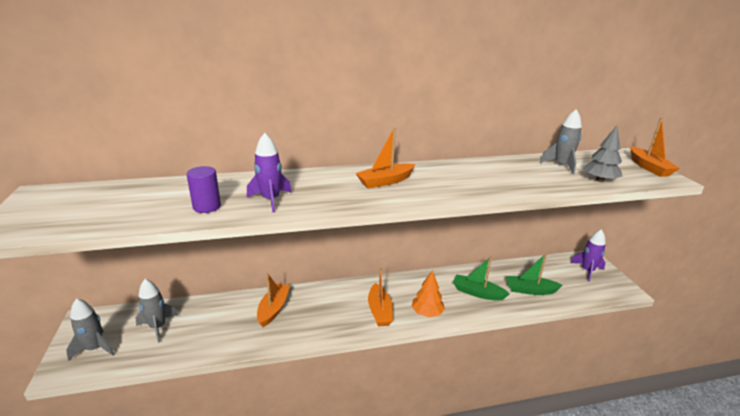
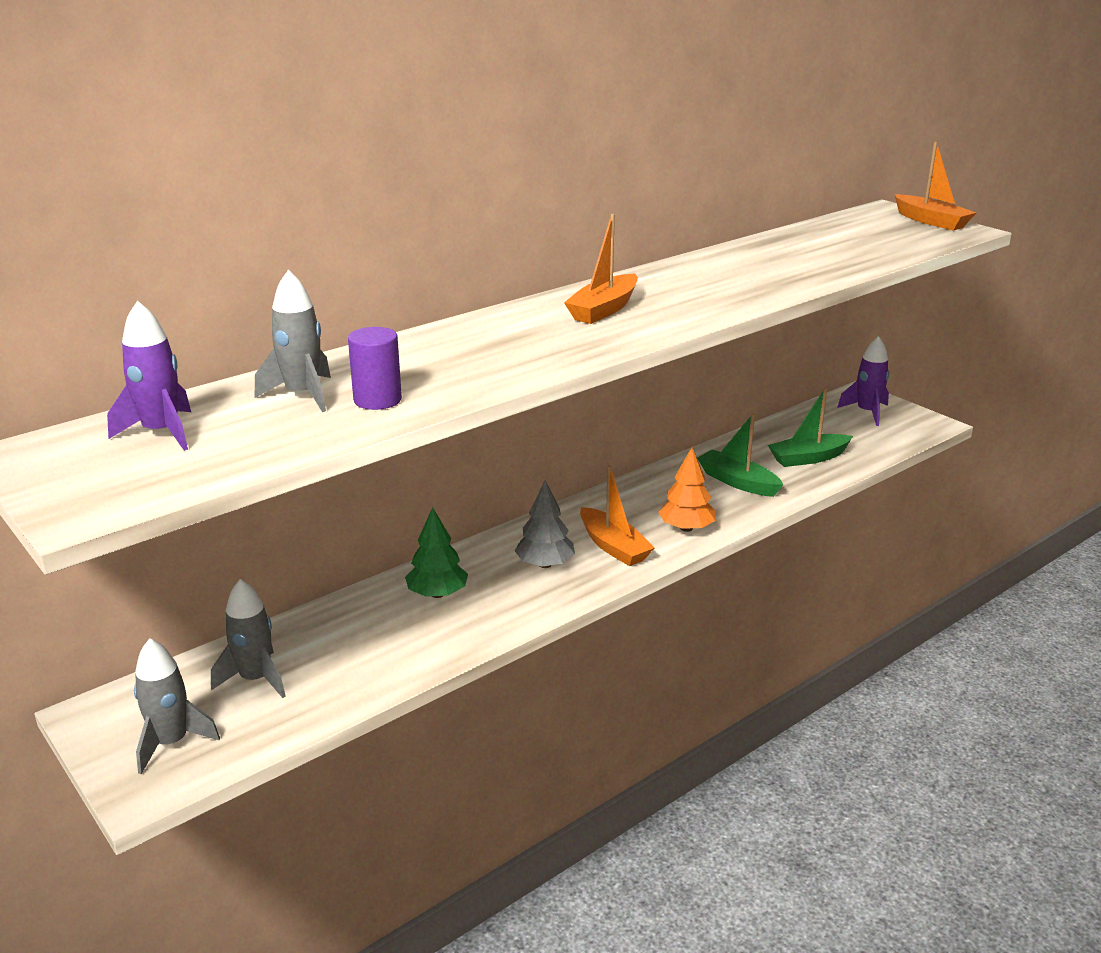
camera: 25 degrees left, 0 degrees up
purple rocket [247,133,292,212] -> purple rocket moved to [107,301,191,451]
orange boat [257,273,290,327] -> green tree [405,507,468,598]
green boat [453,256,510,301] -> green boat turned 45 degrees clockwise [697,414,784,497]
grey rocket [540,109,582,175] -> grey rocket moved to [255,270,331,412]
grey tree [583,126,623,182] -> grey tree moved to [515,480,575,568]

